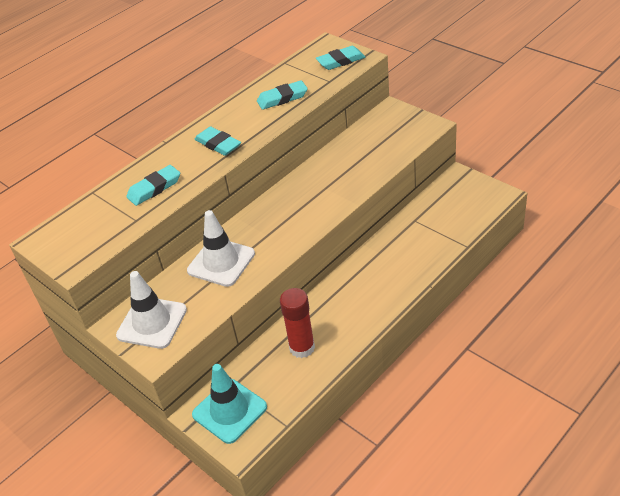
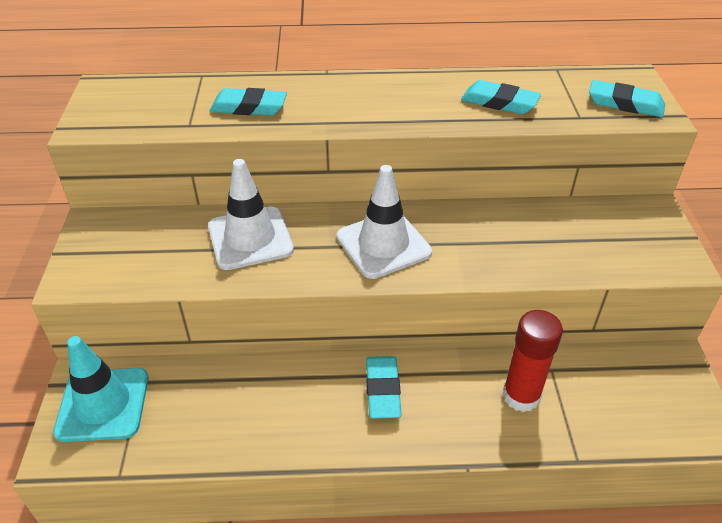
camera: 40 degrees right, 0 degrees up
white traffic cone [116,271,187,349] -> white traffic cone moved to [336,165,432,279]
turquoise eraser [194,127,241,156] -> turquoise eraser moved to [366,356,402,419]
red glue stick [280,288,315,358] -> red glue stick moved to [503,310,563,412]

